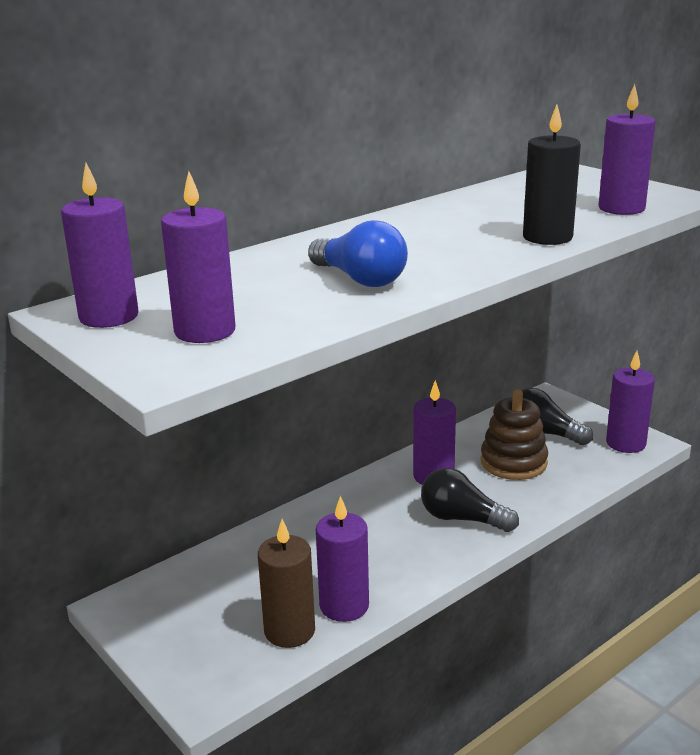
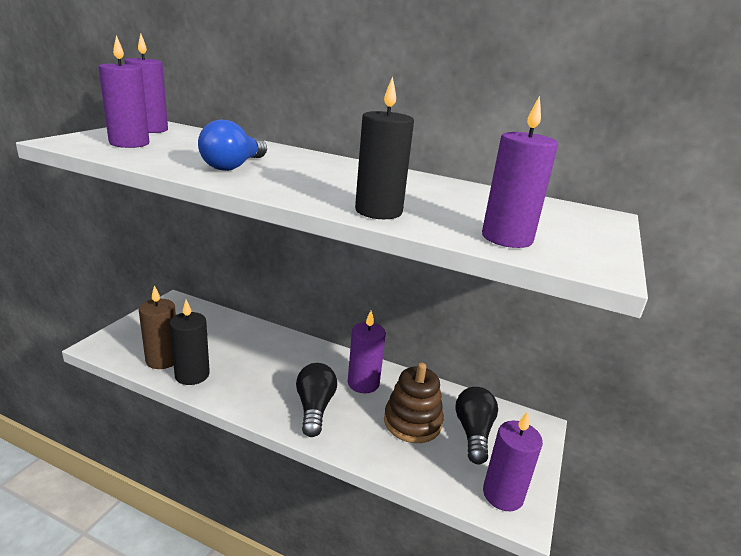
camera: 60 degrees right, 0 degrees up
purple candle [316,496,369,622] -> black candle [169,300,210,385]

